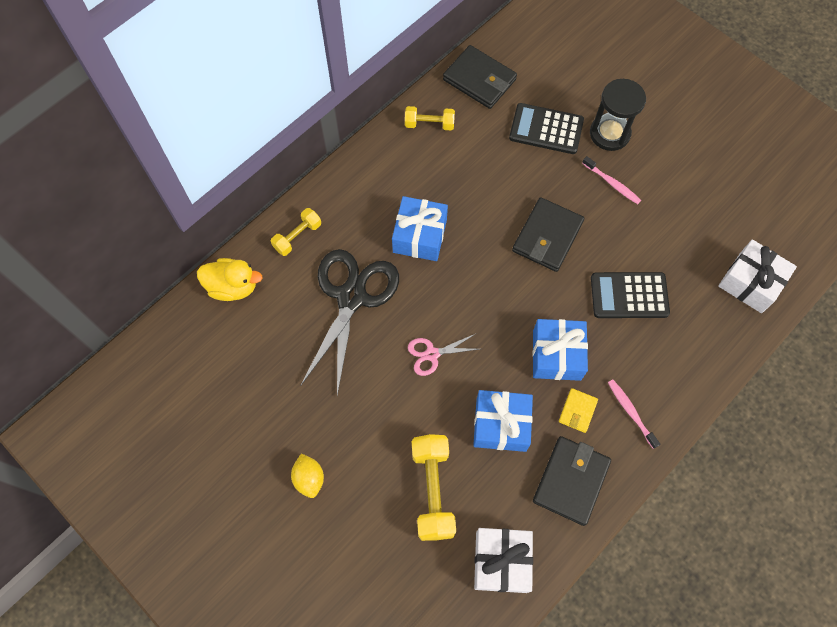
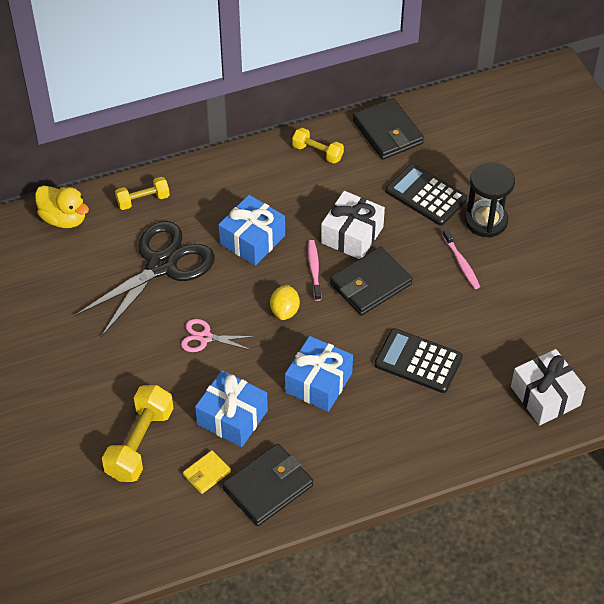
camera: 25 degrees right, 15 degrees down
yellow lemon [291,453,324,498] -> yellow lemon moved to [270,285,300,320]
white gift [474,528,533,593] -> white gift moved to [321,191,385,259]
yellow wallet [559,388,598,433] -> yellow wallet moved to [183,450,231,494]
pink toothbrush [608,380,660,449] -> pink toothbrush moved to [308,240,321,301]

